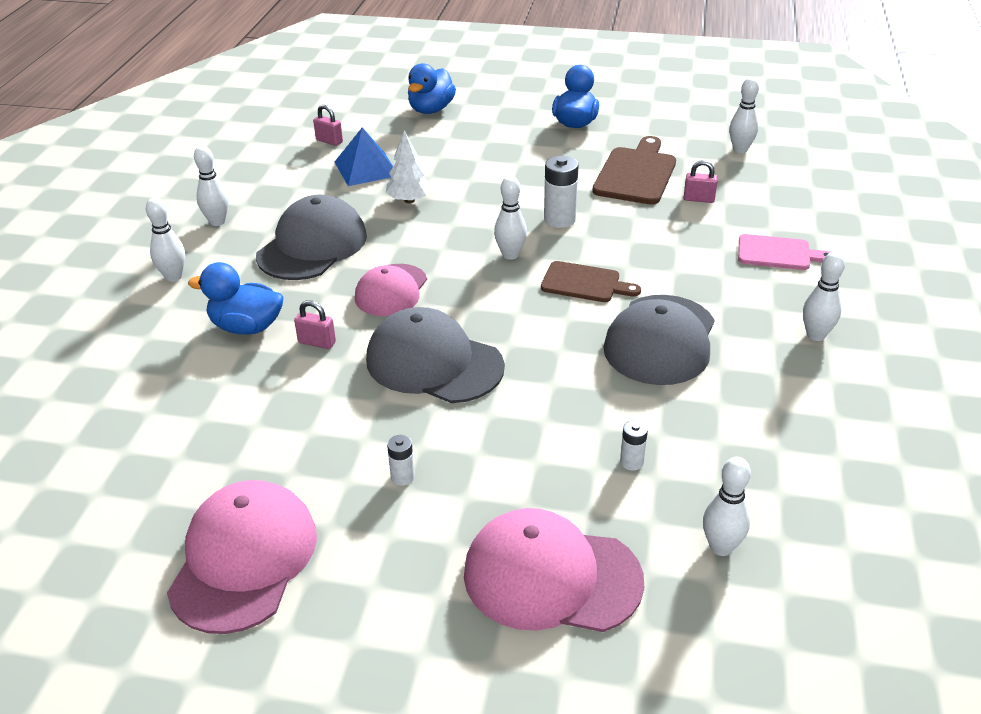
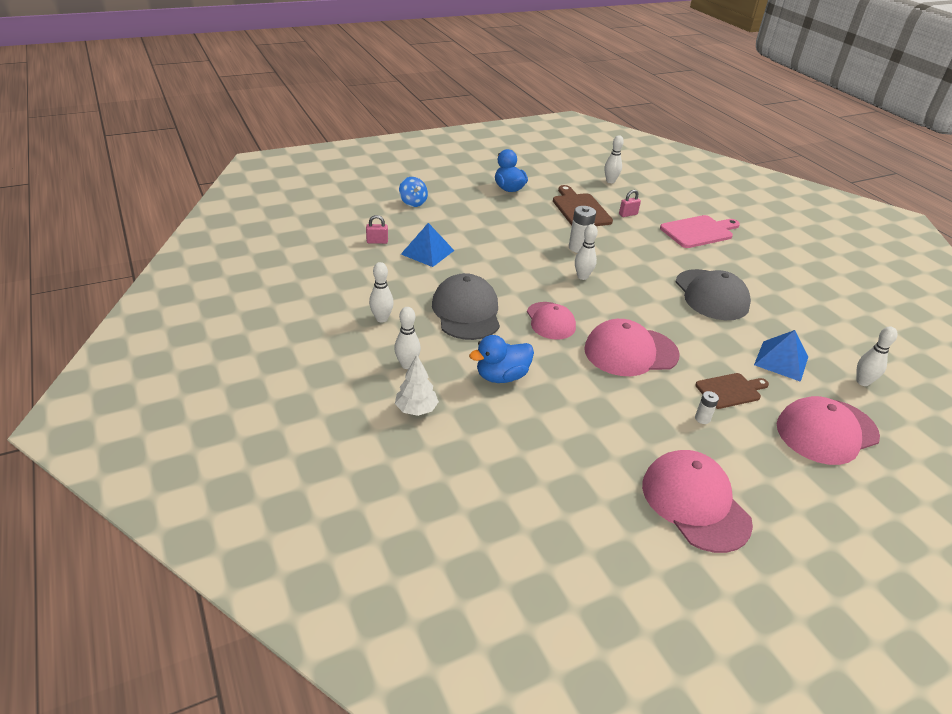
camera: 40 degrees left, 0 degrees up
pink padlock [294,300,336,349] -> none
grey cap [366,307,505,403] -> pink cap [584,319,680,376]
white tree [386,130,432,203] -> white tree moved to [395,355,439,416]
blue duck [408,63,456,114] -> blue spinning top [399,177,428,207]
brown cutting board [541,261,641,302] -> brown cutting board moved to [695,373,769,409]
white battery [620,420,648,470] -> blue pyramid [754,330,808,382]
pink cutting board [738,234,830,270] -> pink cutting board [660,215,740,248], size x1.52
white bowling pin [803,252,845,341] -> none

